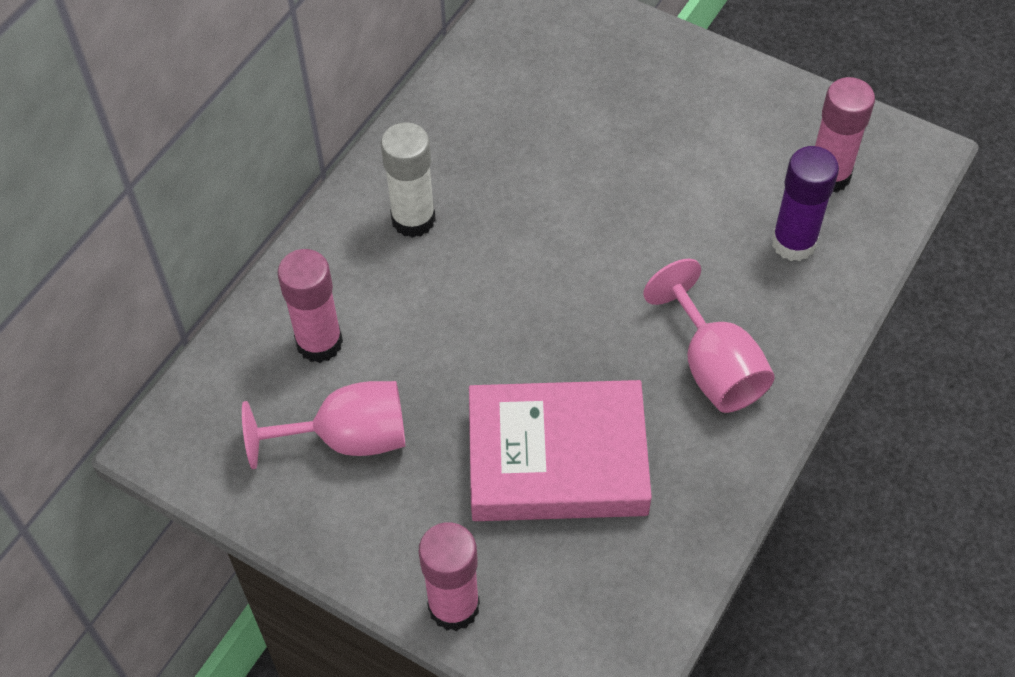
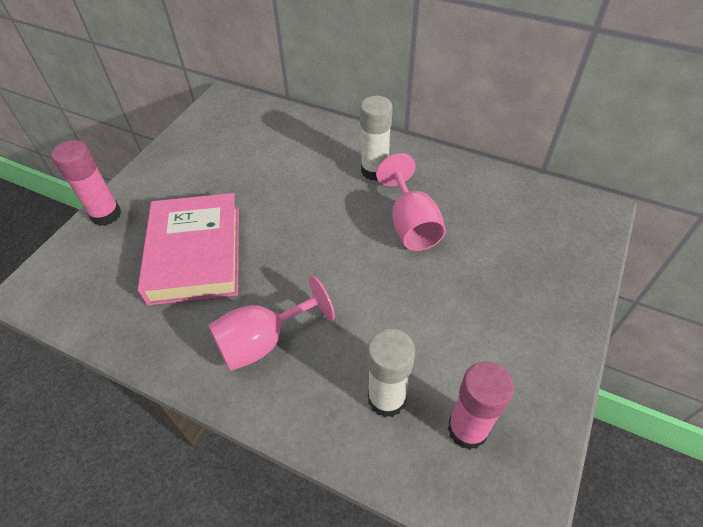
camera: 85 degrees right, 5 degrees down
pink goblet [242,381,405,469] -> pink goblet moved to [376,153,446,251]
pink glue stick [277,249,343,363] -> none
purple glue stick [772,146,839,261] -> white glue stick [367,328,415,417]

